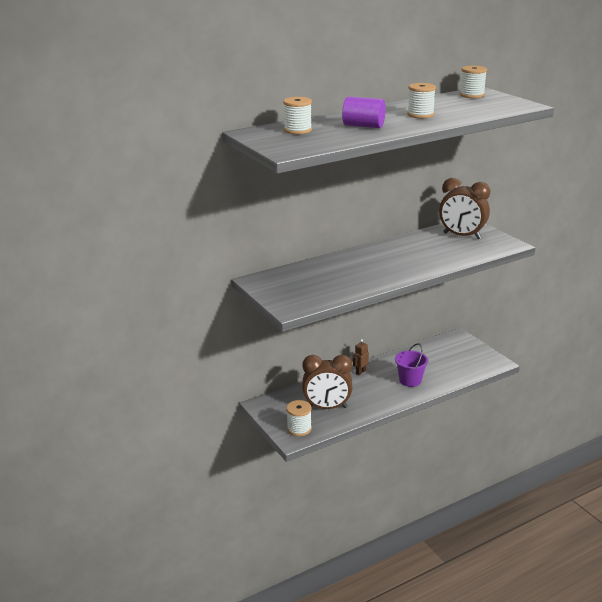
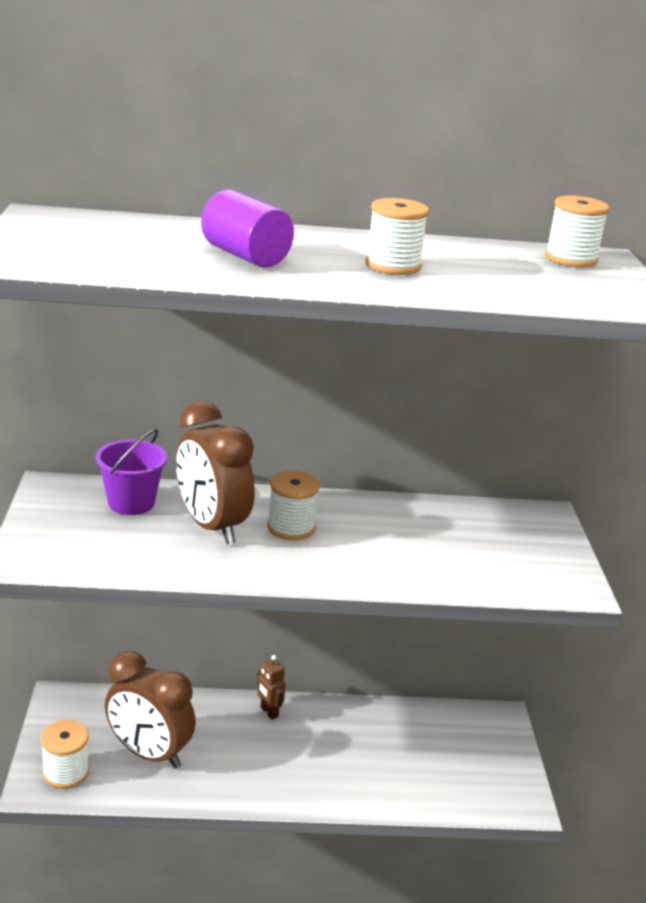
camera: 25 degrees right, 0 degrees up
white spool [283,97,312,134] -> white spool moved to [267,471,320,540]
brown robot [353,339,369,375] -> brown robot turned 105 degrees counterclockwise [257,655,286,720]
purple bucket [395,343,428,387] -> purple bucket moved to [95,429,167,515]
brown clock [439,178,490,239] -> brown clock moved to [176,401,255,544]

